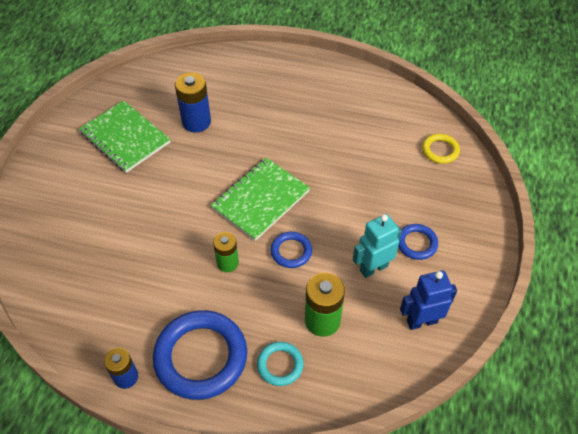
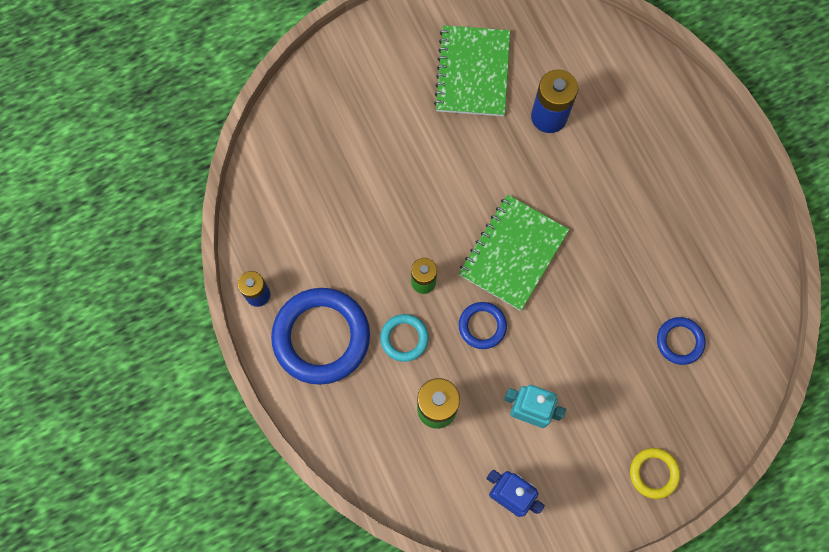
camera: 50 degrees right, 20 degrees up
green notebook [211,158,310,241] -> green notebook turned 60 degrees counterclockwise [459,194,569,311]
turquoise ring [257,342,304,386] -> turquoise ring moved to [380,314,429,362]
blue ring [398,224,438,260] -> blue ring moved to [657,317,706,365]
yellow ring [422,134,460,164] -> yellow ring moved to [630,448,680,499]

